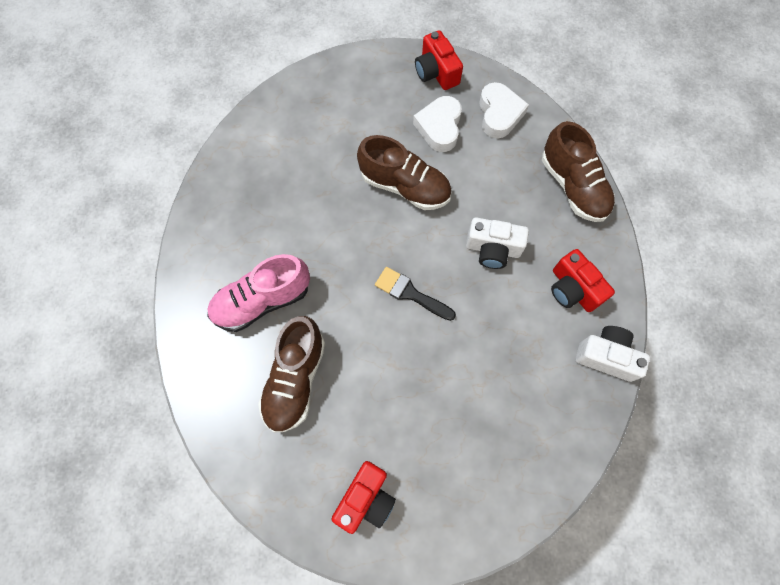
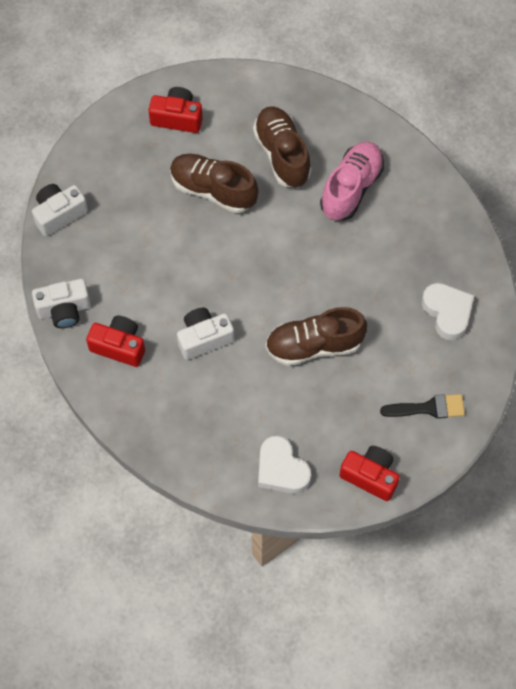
camera: 145 degrees right, 5 degrees down
red camera [332,461,396,534] -> red camera turned 105 degrees clockwise [149,87,203,133]
black brush [375,267,456,321] -> black brush moved to [380,394,465,419]
white heart [413,96,462,152] -> white heart moved to [422,283,474,340]
brown shoe [542,121,615,222] -> brown shoe moved to [170,154,258,213]
none -> white camera [32,184,88,236]

